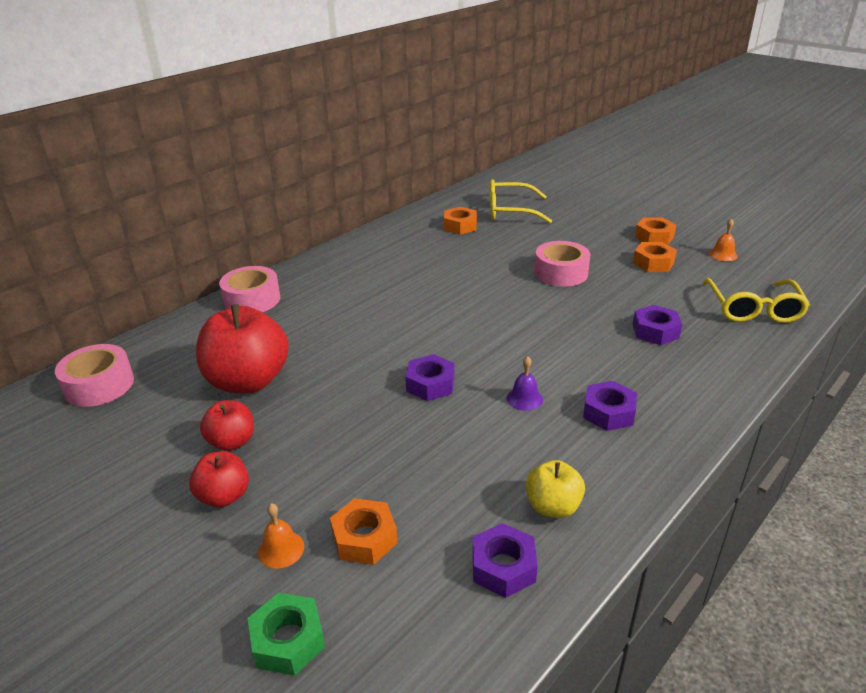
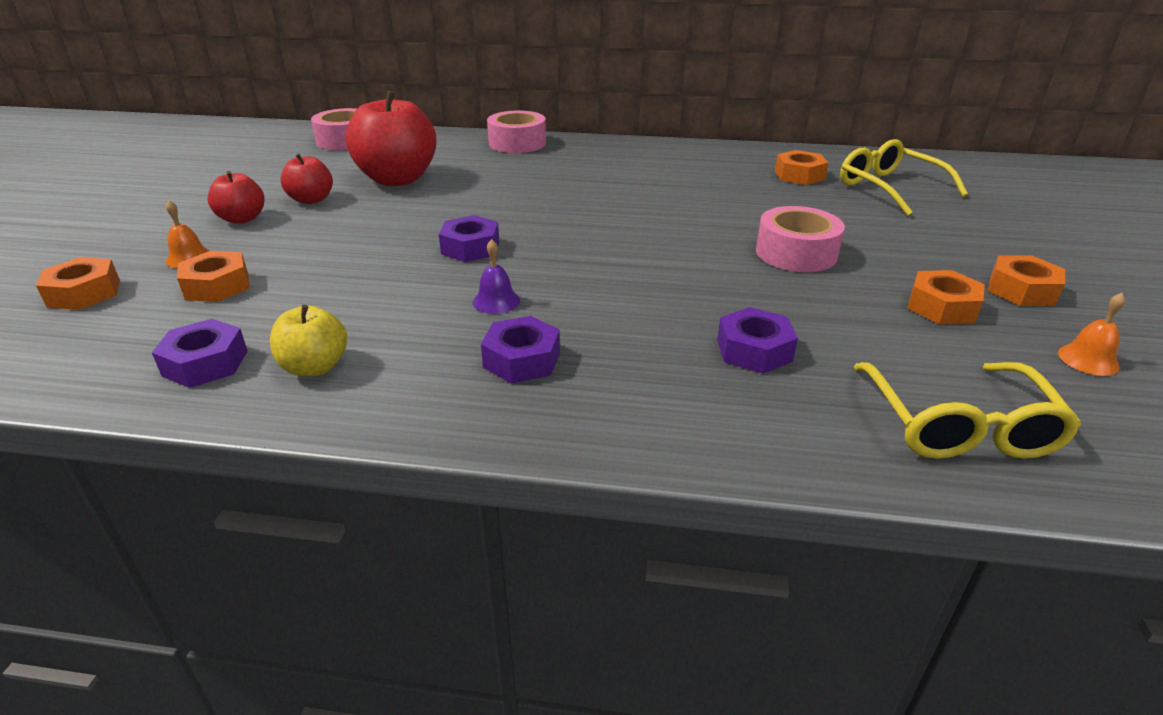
camera: 55 degrees right, 0 degrees up
green nut [248,592,325,675] -> orange nut [36,257,120,310]
yellow glasses [702,278,810,323] -> yellow glasses turned 60 degrees counterclockwise [854,362,1082,459]

